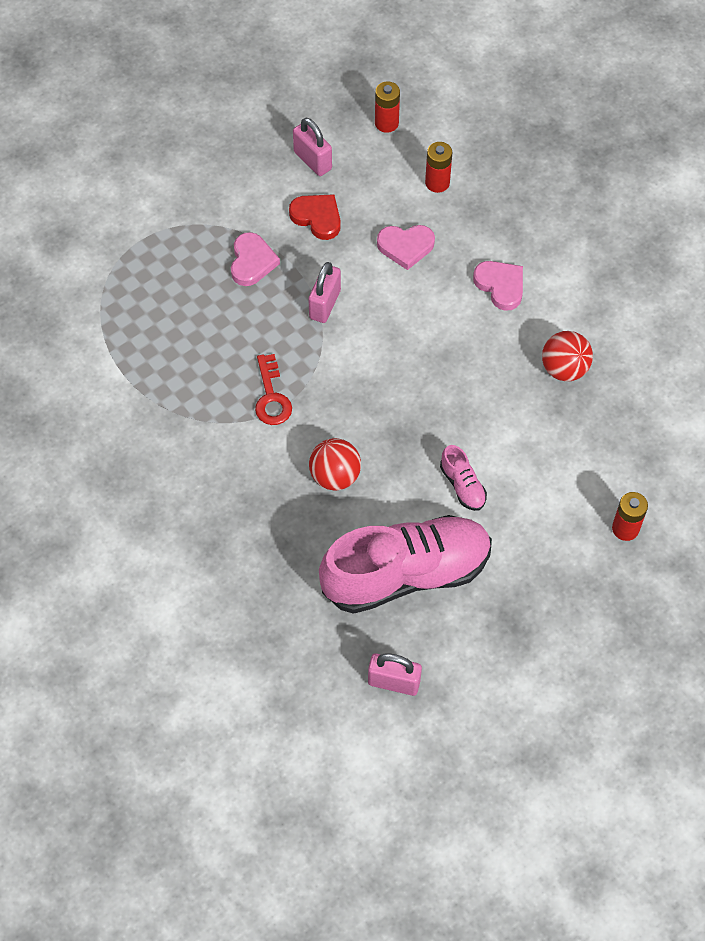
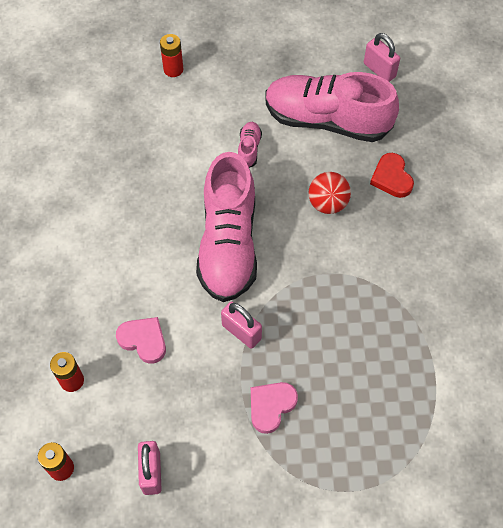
camera: 145 degrees left, 0 degrees up
red key [255,354,292,425] -> none
red heart [289,194,341,240] -> red heart moved to [370,153,414,198]
pink padlock [308,262,341,323] -> pink padlock turned 75 degrees clockwise [221,302,262,349]
pink heart [473,261,523,311] -> none
red ball [542,331,593,382] -> none
none -> pink shoe [196,152,257,302]

